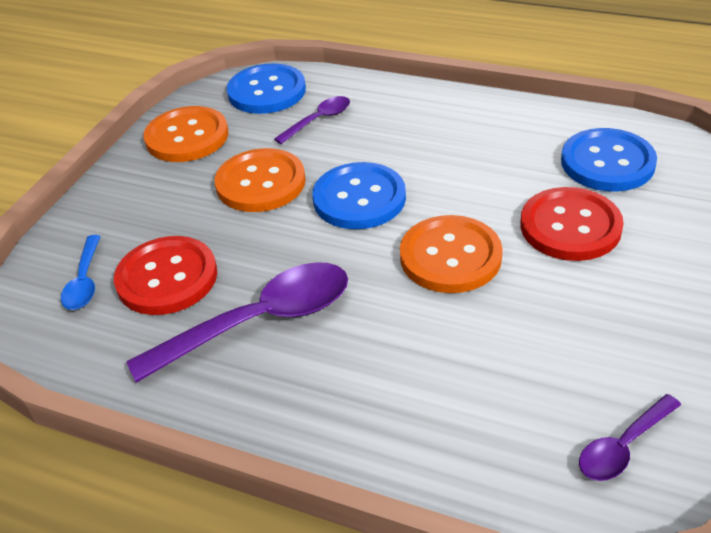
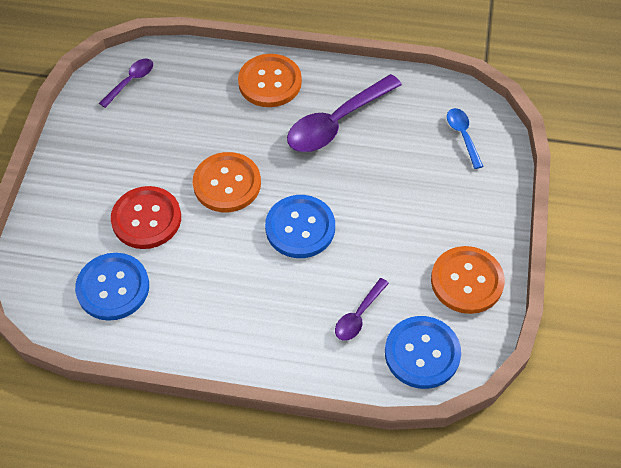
camera: 165 degrees right, 15 degrees up
red button [114,236,217,315] -> none
orange button [215,148,306,212] -> orange button moved to [238,54,302,107]

